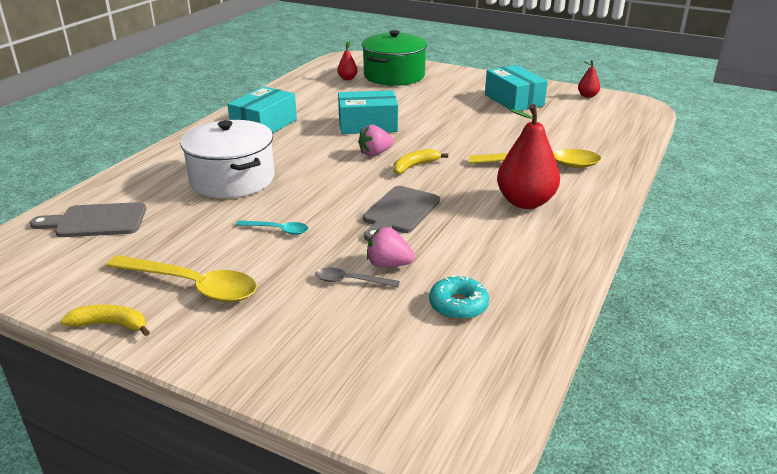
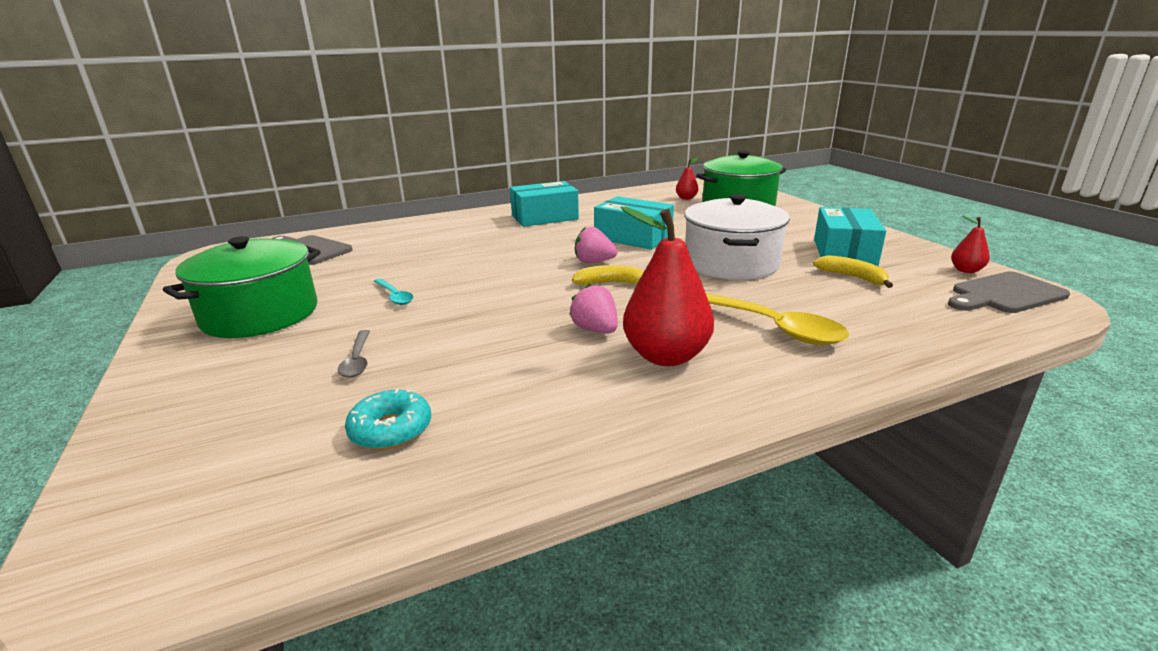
camera: 40 degrees right, 5 degrees down
yellow banana [60,305,150,336] -> yellow banana moved to [813,255,893,288]
yellow spoon [106,255,257,302] -> green pot [163,236,321,338]
white pot [180,120,275,198] -> white pot moved to [684,194,790,280]
grey spoon [315,267,400,287] -> grey spoon turned 150 degrees counterclockwise [338,330,370,377]
grey cutting board [363,186,440,242] -> grey cutting board moved to [948,271,1070,313]
pink strawberry [367,227,415,267] -> pink strawberry moved to [569,284,618,333]

